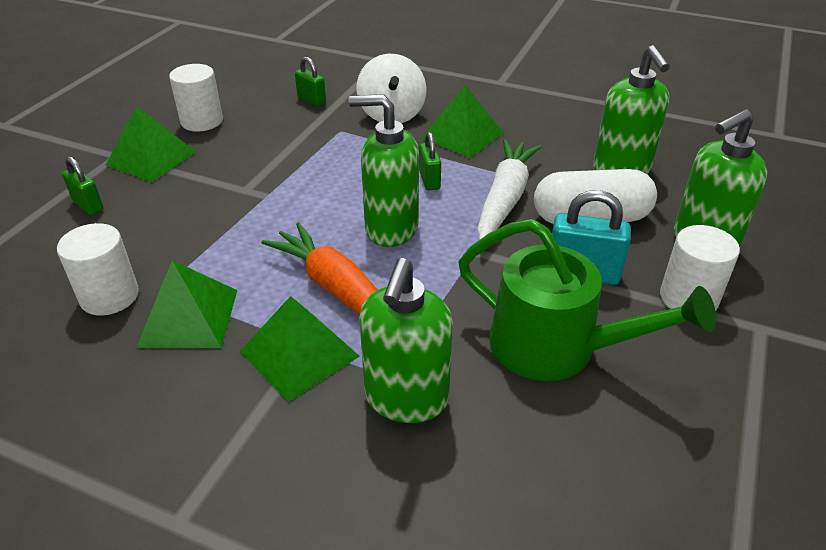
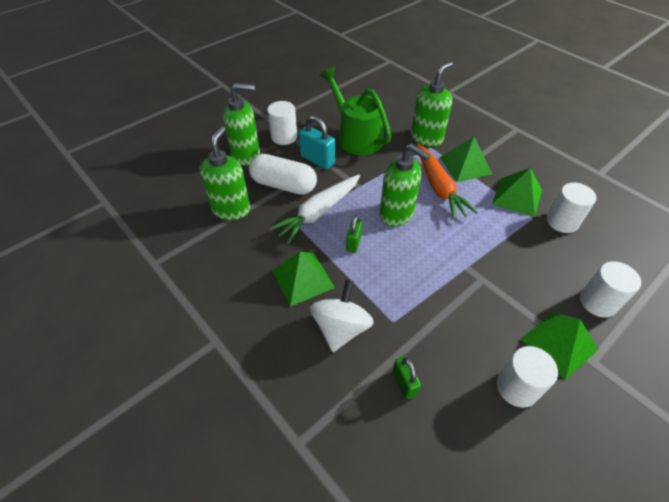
camera: 155 degrees left, 10 degrees up
green padlock [62,156,103,215] -> white cylinder [580,261,641,318]

